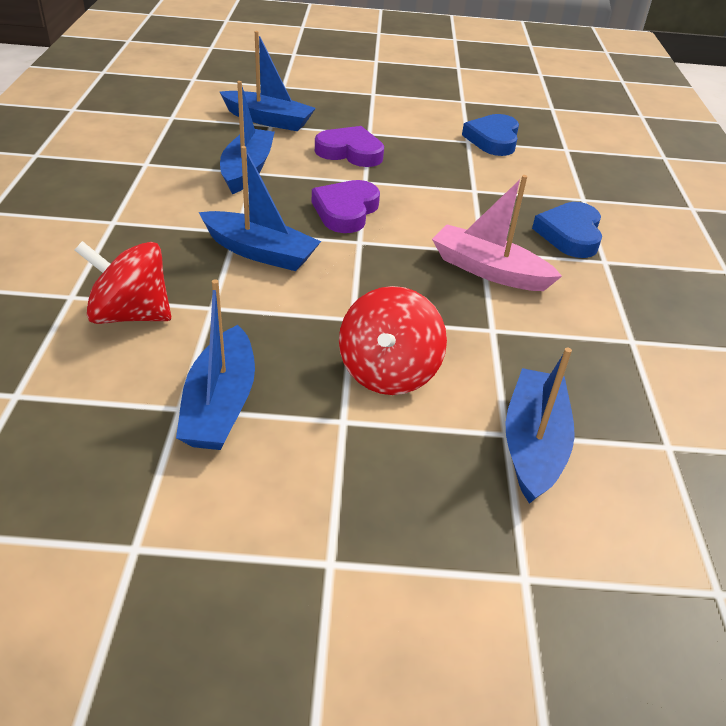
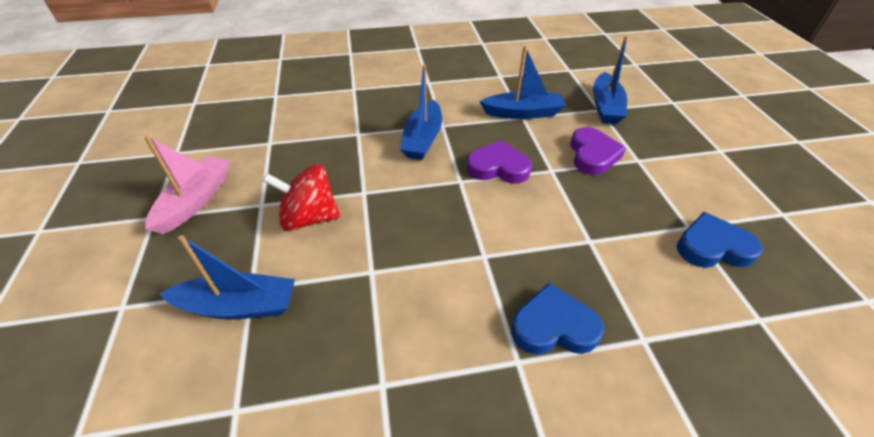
camera: 80 degrees right, 5 degrees up
red spinning top [75,241,171,324] -> none
blue boat [176,279,255,450] -> none
pink boat [432,175,562,291] -> pink boat moved to [144,136,230,234]

